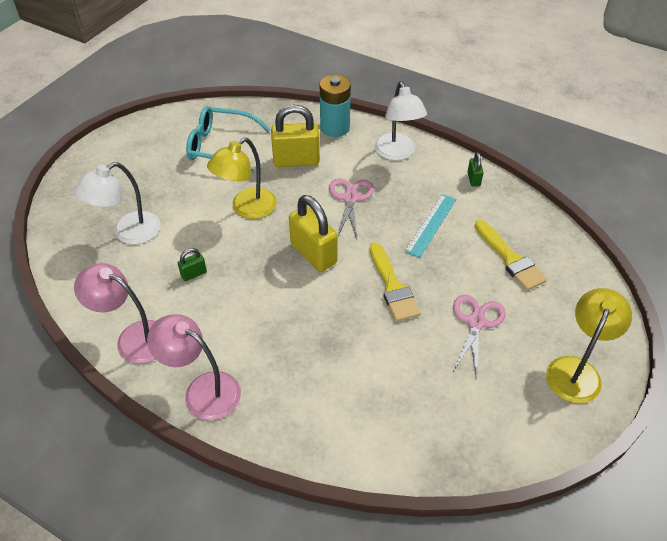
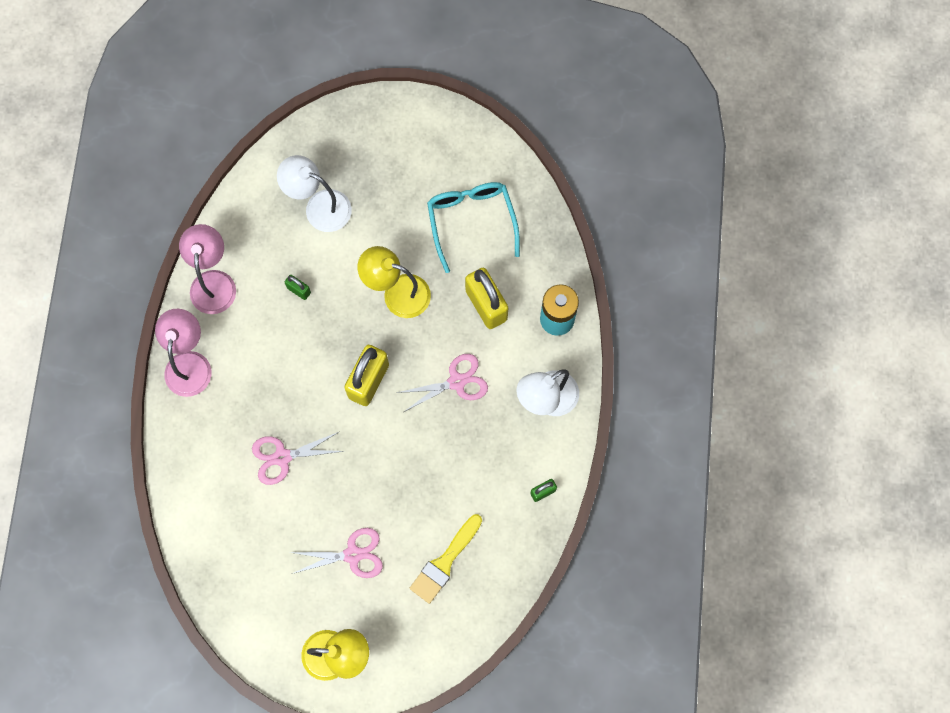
camera: 65 degrees right, 25 degrees up
yellow brush [370,242,420,321] -> none
turquoise ruler [405,194,456,258] -> none
none -> pink scissors [252,432,343,485]

